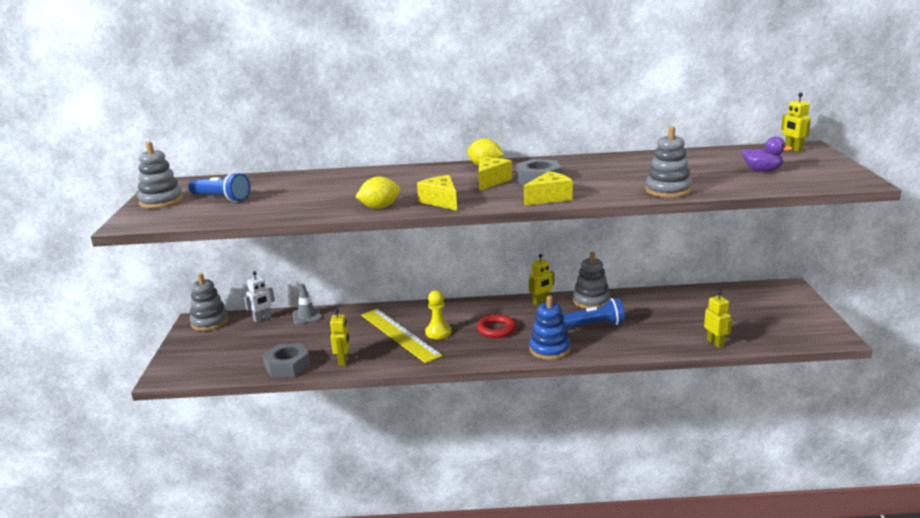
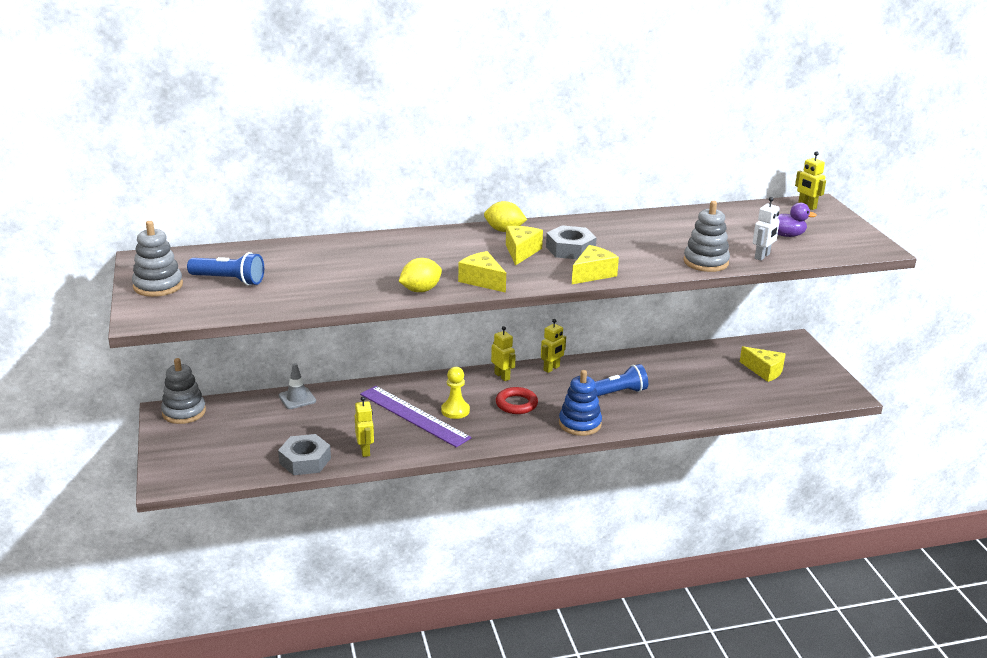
camera: 15 degrees left, 5 degrees up
white robot [244,271,275,323] -> white robot moved to [753,197,780,261]
yellow ruler [361,309,443,363] -> purple ruler [360,386,472,447]
grey stacking toy [573,252,610,309] -> none
yellow robot [704,290,732,348] -> yellow robot moved to [491,326,516,381]
none -> yellow cheese [740,346,786,382]

